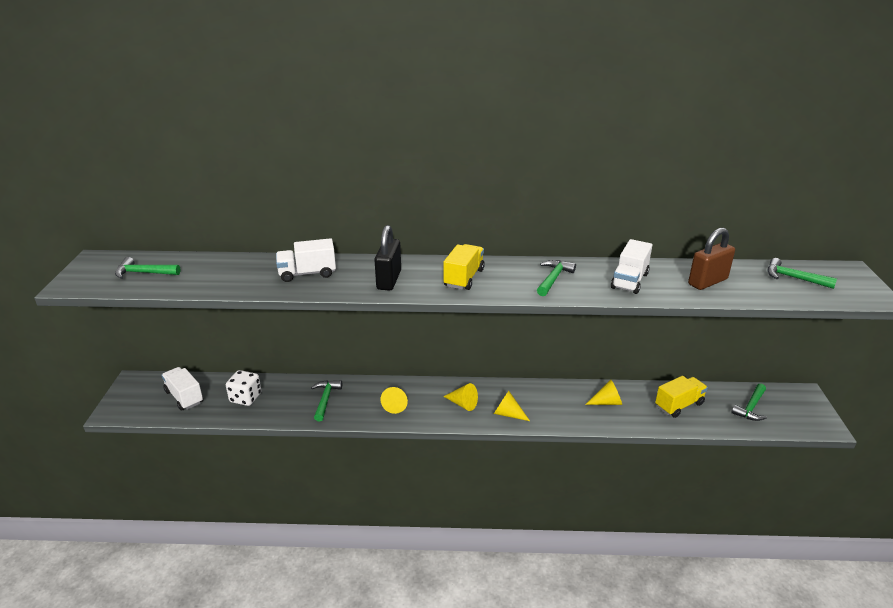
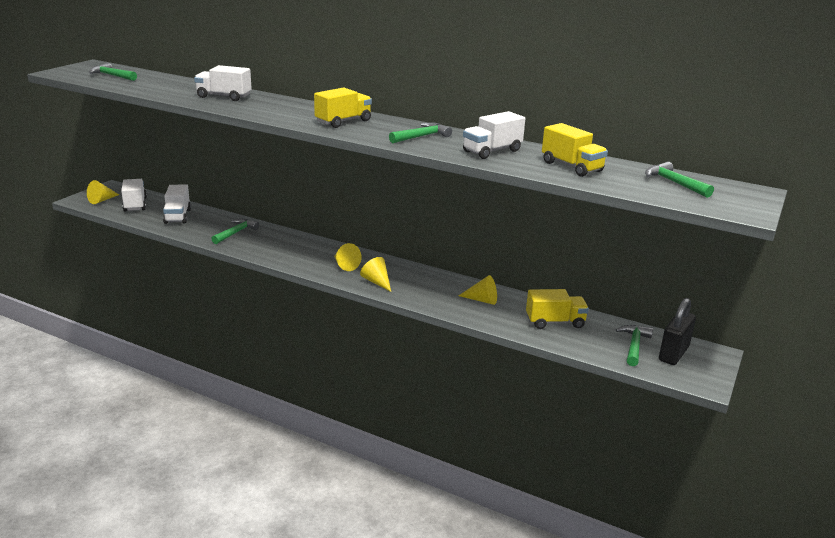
camera: 25 degrees right, 5 degrees down
white dice [226,370,262,406] -> white truck [163,185,191,224]
black padlock [374,225,401,291] -> black padlock moved to [659,298,696,365]
yellow cone [381,387,408,414] -> yellow cone moved to [87,180,119,204]
brown padlock [688,228,735,290] -> yellow truck [542,123,608,177]
green hammer [731,384,767,421] -> green hammer turned 135 degrees clockwise [616,325,653,366]

